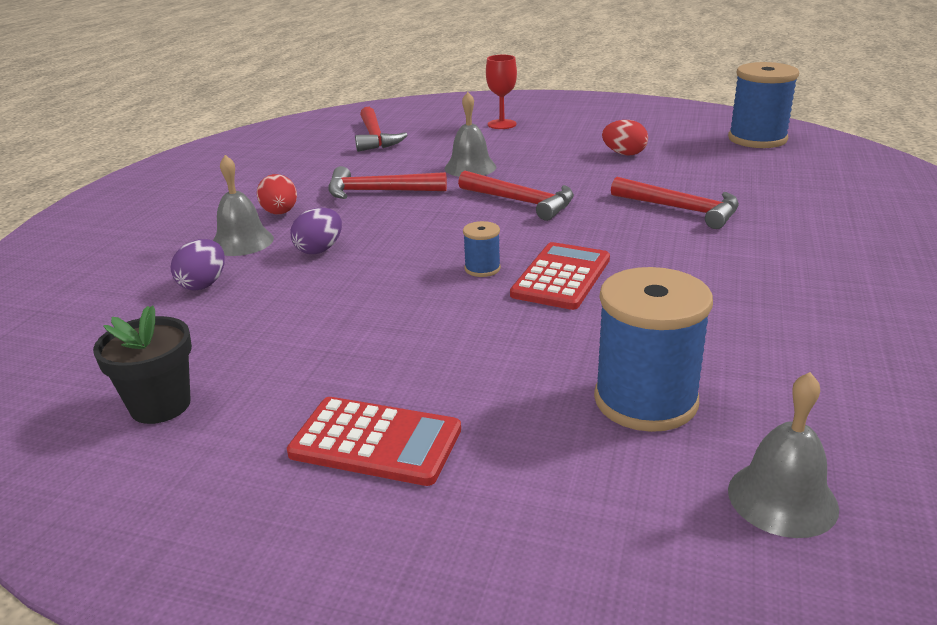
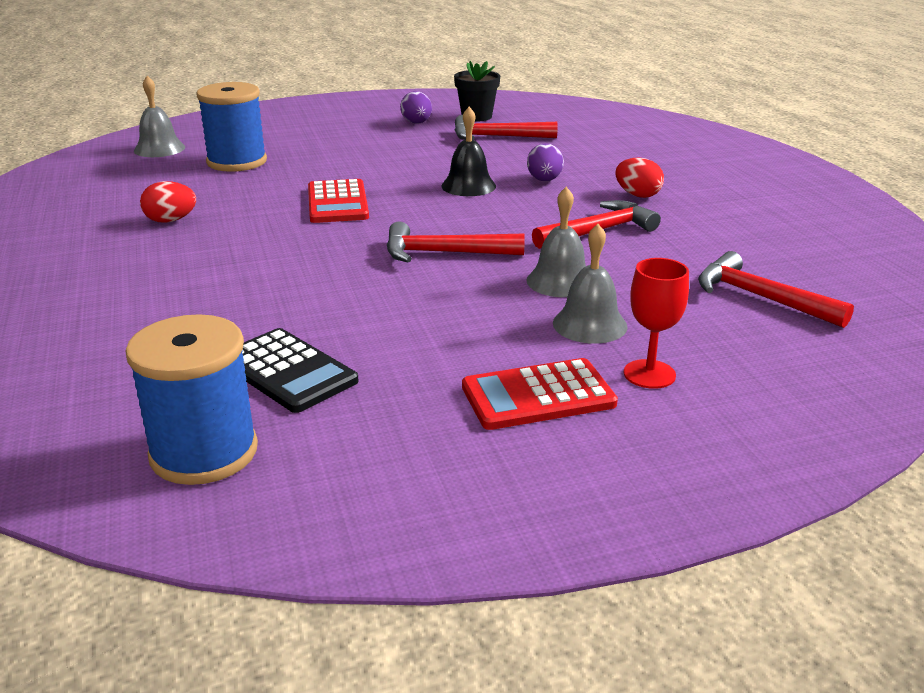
camera: 145 degrees right, 0 degrees up
purple egg [171,239,225,290] -> purple egg moved to [400,91,432,124]
grey bell [213,155,274,256] -> grey bell moved to [553,224,628,344]
red calculator [287,397,461,486] -> red calculator moved to [462,358,618,430]
blue spool [463,221,501,277] -> none
red egg [602,120,648,155] -> red egg moved to [140,181,196,223]
red hammer [611,177,739,229] -> red hammer moved to [455,115,558,140]
none -> black calculator [242,328,359,413]
none -> black bell [441,107,496,196]

